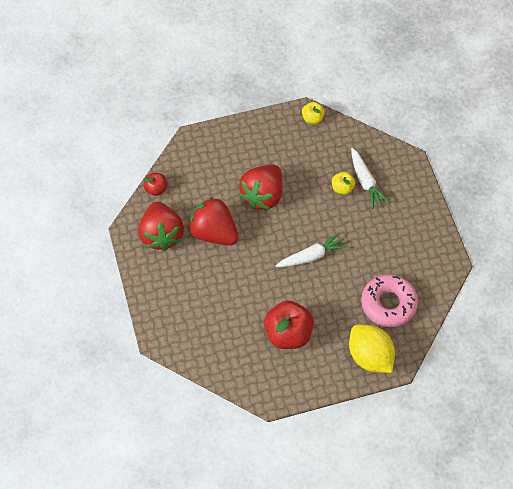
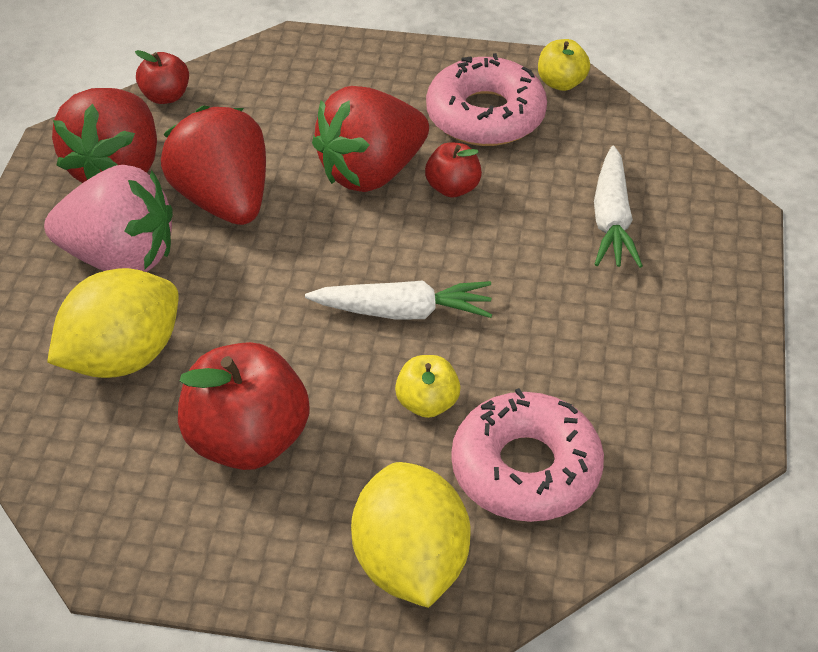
camera: 25 degrees right, 15 degrees down
yellow apple [332,172,355,195] -> yellow apple moved to [395,355,461,418]
none -> pink strawberry [44,165,173,272]
none -> yellow lemon [47,268,179,378]
none -> red apple [425,142,482,197]
none -> pink donut [426,53,547,146]

